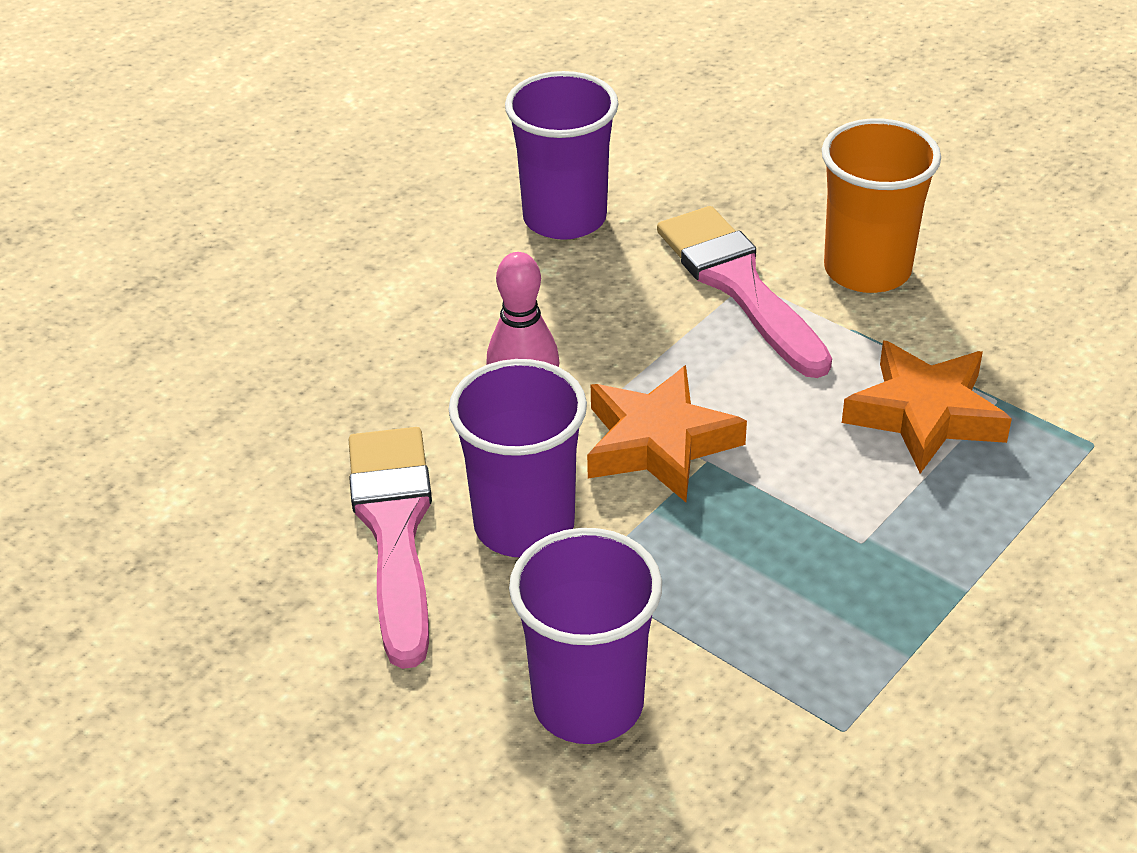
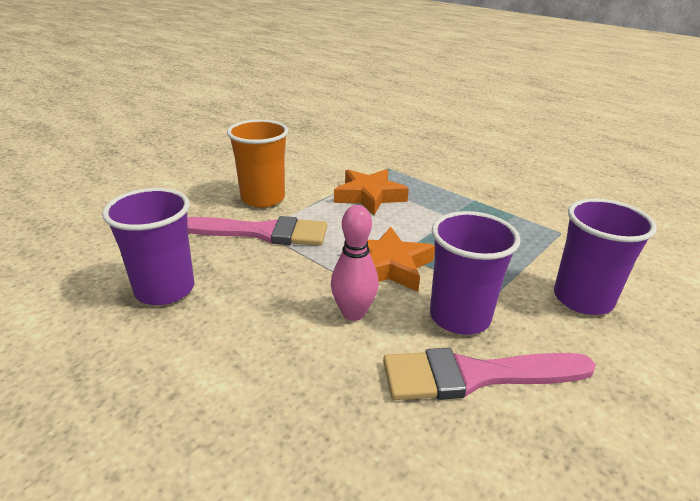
camera: 90 degrees left, 10 degrees down
pink brush [657,206,832,378] -> pink brush turned 150 degrees counterclockwise [187,216,327,246]

